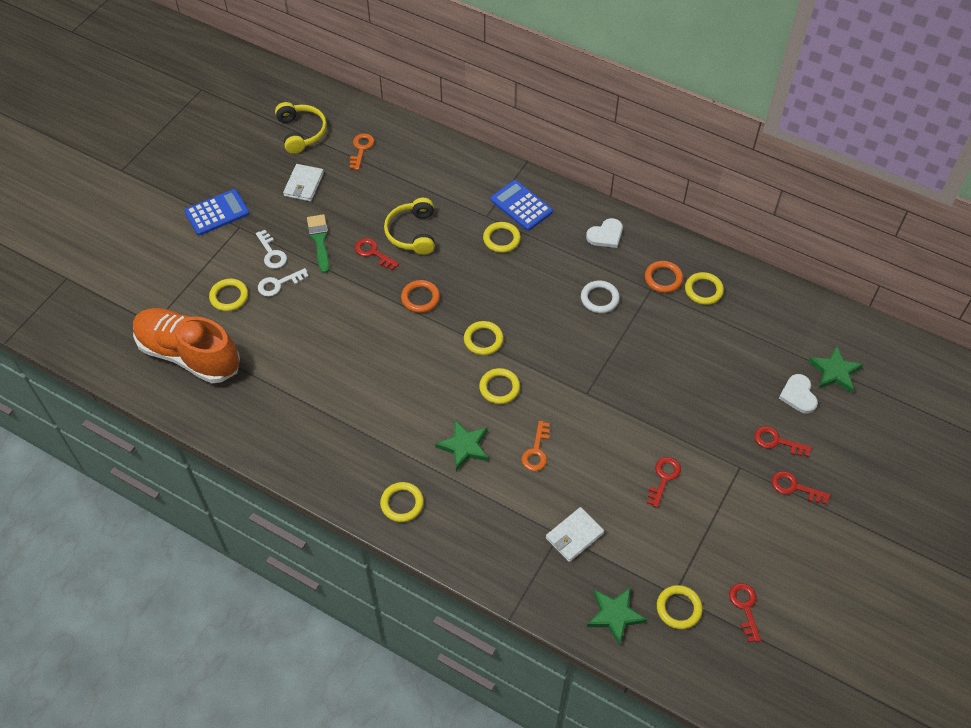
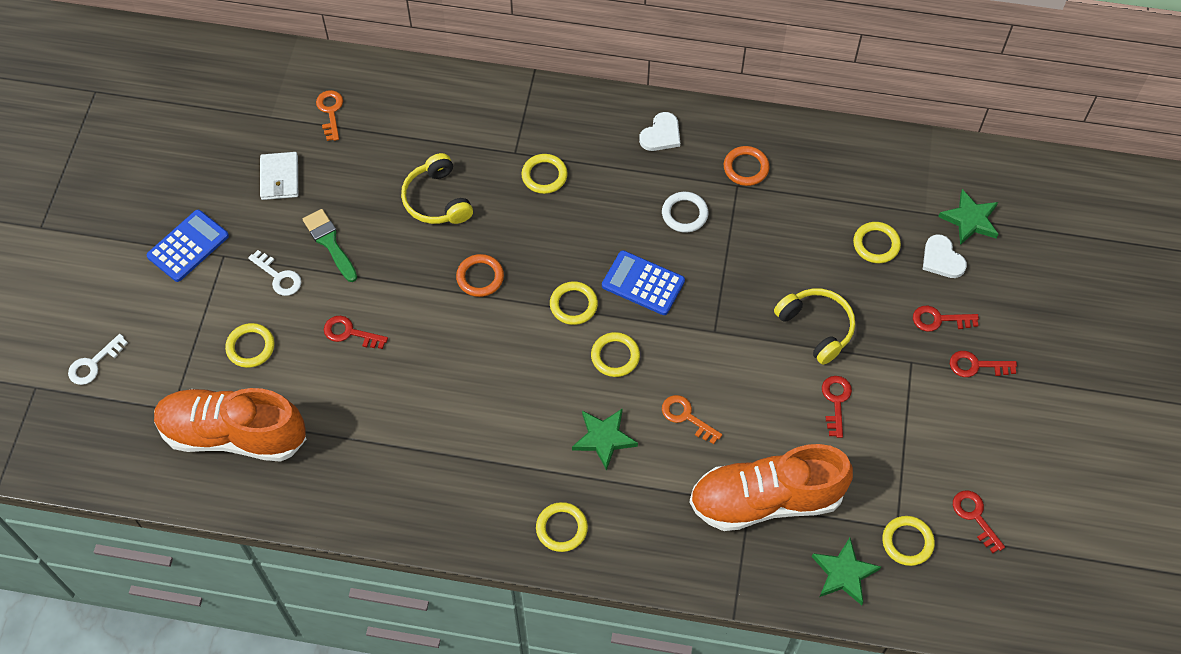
camera: 20 degrees left, 5 degrees up
white key [258,268,309,297] -> white key moved to [68,334,128,385]
yellow headphones [275,102,327,154] -> yellow headphones moved to [774,288,855,365]
red key [355,238,399,270] -> red key moved to [324,316,388,349]
blue calculator [490,180,553,231] -> blue calculator moved to [602,250,685,315]
orange key [521,421,550,471] -> orange key turned 135 degrees clockwise [662,395,722,444]
white wallet [546,507,604,562] -> orange shoe [689,444,853,531]
yellow ring [685,272,724,305] -> yellow ring moved to [853,222,901,263]

